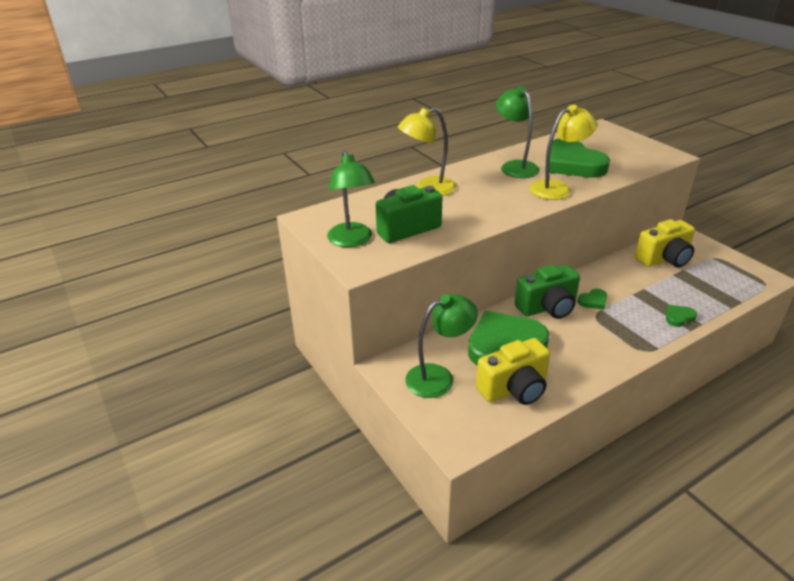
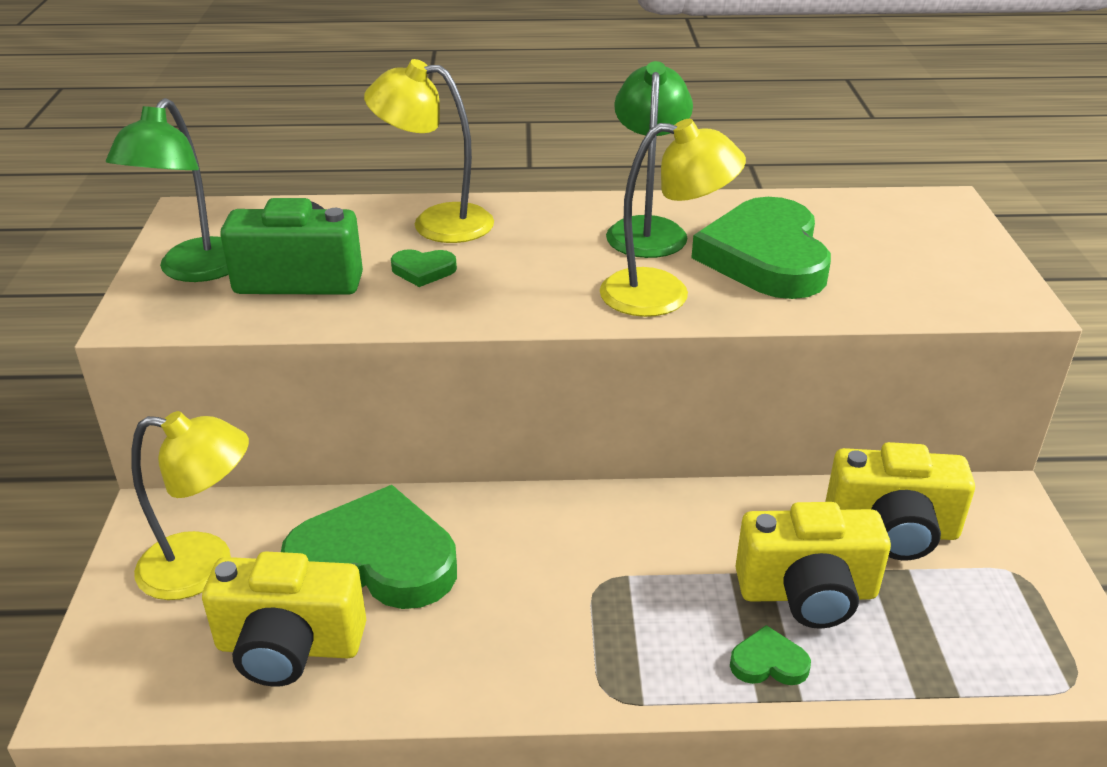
camera: 30 degrees right, 0 degrees up
green lamp [405,294,478,398] -> yellow lamp [131,411,249,600]
green camera [515,265,580,319] -> none
green heart [578,289,607,309] -> green heart moved to [391,249,457,287]
none -> yellow camera [735,502,891,629]

